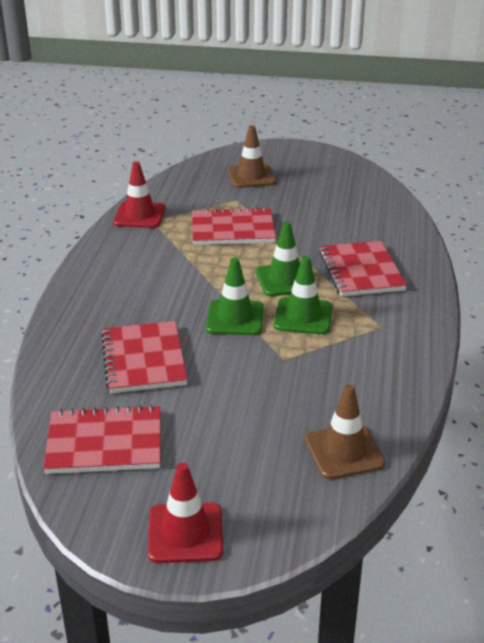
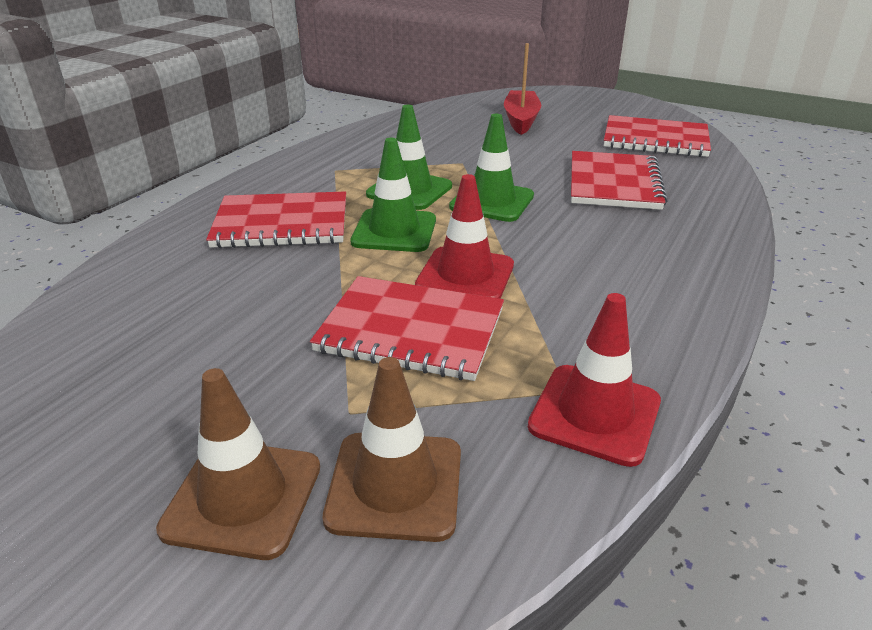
camera: 160 degrees left, 0 degrees up
red traffic cone [148,463,223,563] -> red traffic cone moved to [415,174,514,299]
brown traffic cone [305,384,385,480] -> brown traffic cone moved to [323,357,461,542]
red notebook [319,241,407,296] -> red notebook turned 75 degrees clockwise [206,191,346,248]
none -> red boat [504,43,541,135]

